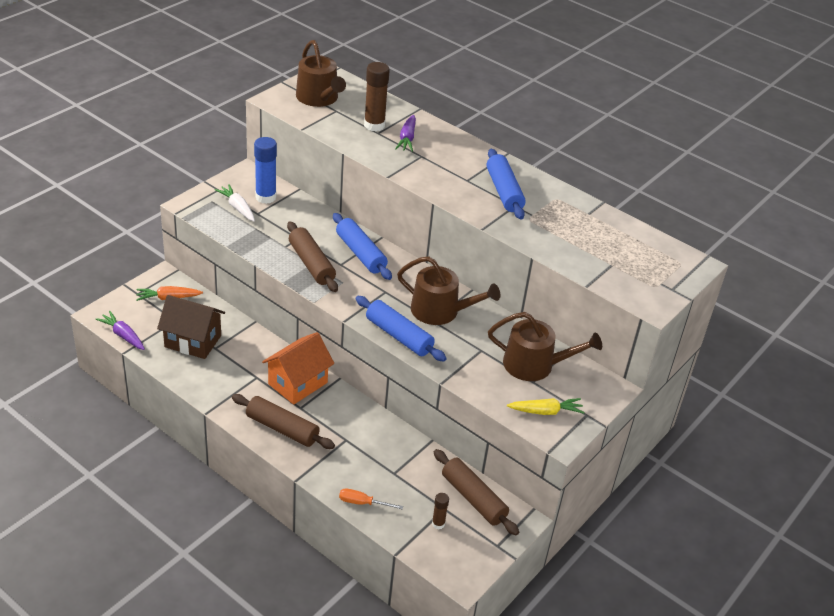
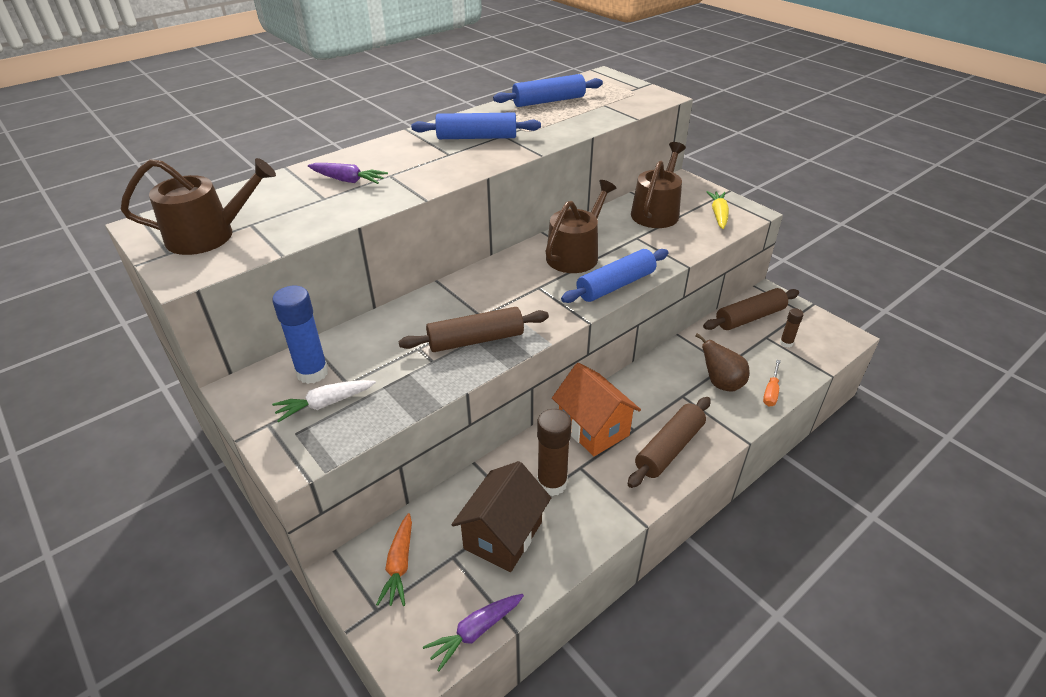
camera: 75 degrees left, 0 degrees up
blue rolling pin [333,213,392,280] -> blue rolling pin moved to [493,74,603,107]
brown glue stick [364,62,390,131] -> brown glue stick moved to [537,409,571,496]
none -> brown pear [695,333,750,392]

